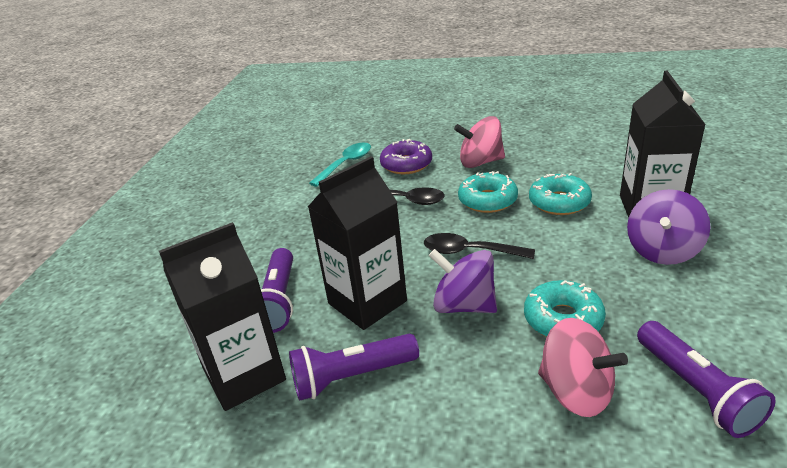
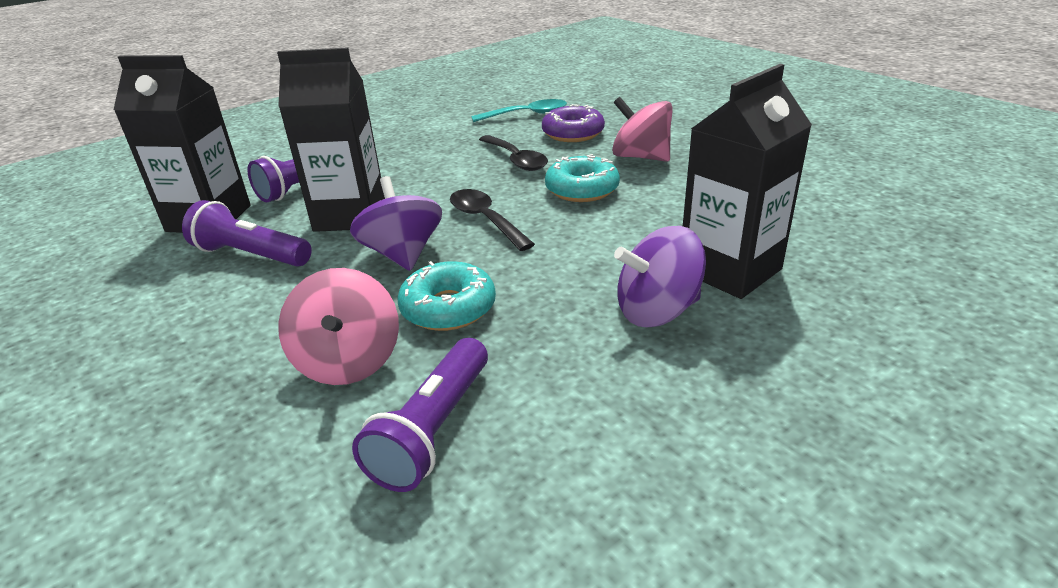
camera: 40 degrees right, 0 degrees up
turquoise donut [529,173,592,215] -> none

